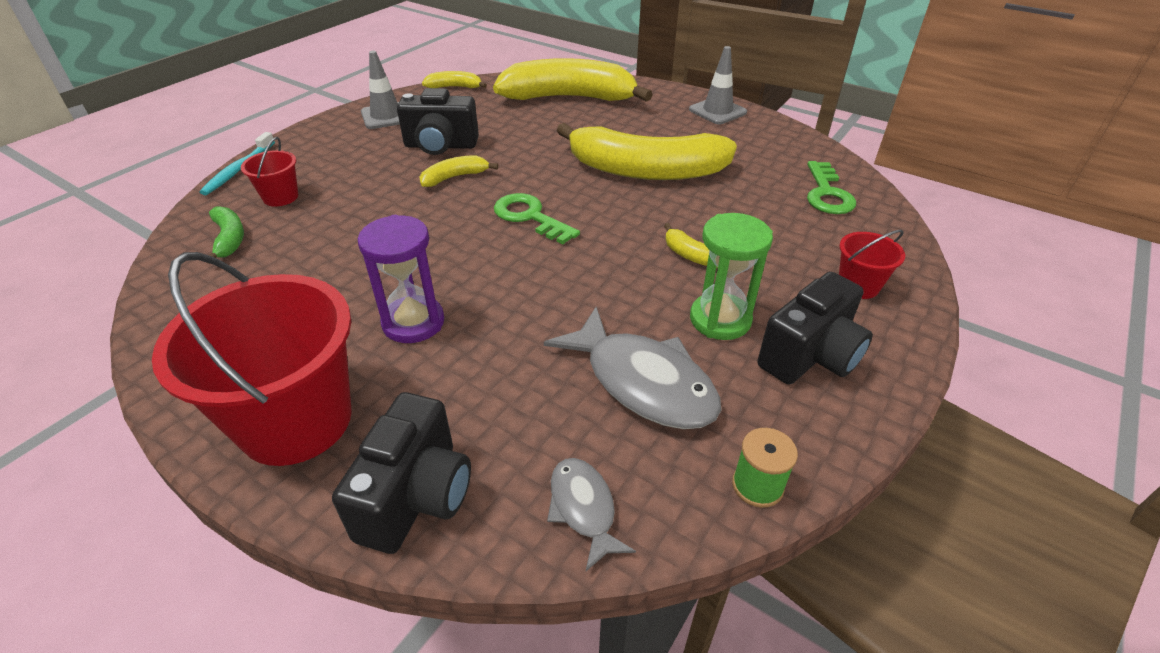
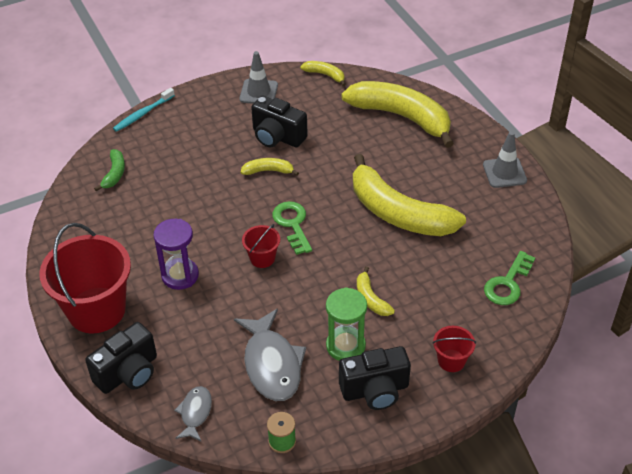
camera: 30 degrees right, 5 degrees up
red bucket [241,137,298,207] -> red bucket moved to [242,224,280,268]

